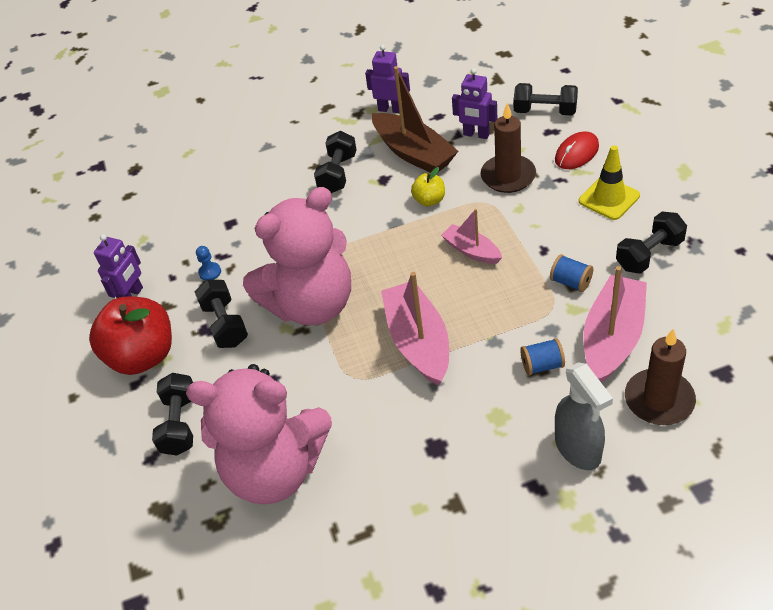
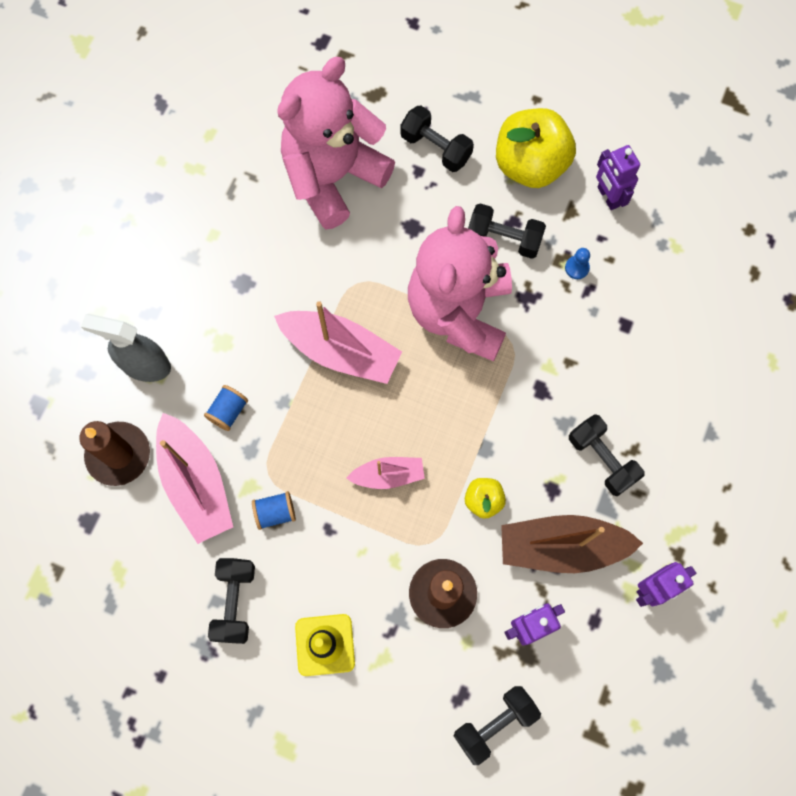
camera: 125 degrees right, 25 degrees up
red apple [89,297,172,375] -> yellow apple [496,108,576,188]
red mouse [555,132,599,169] -> none

